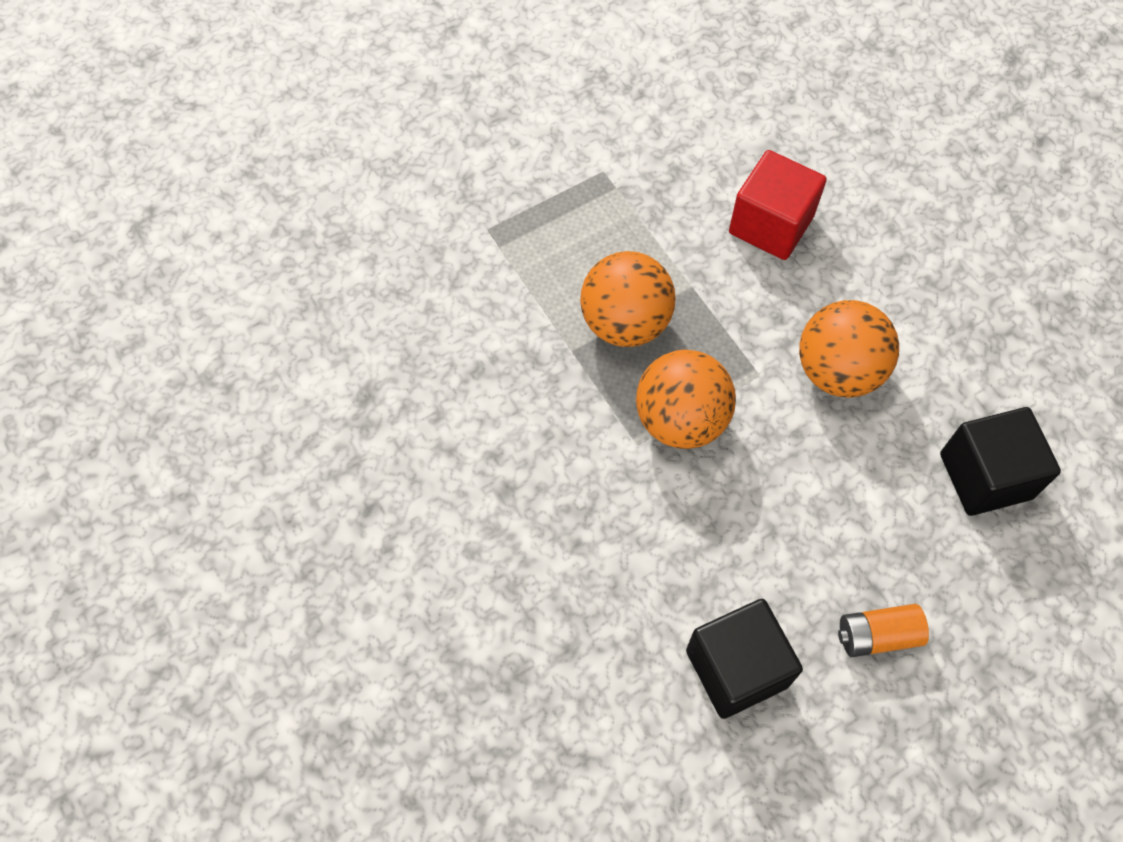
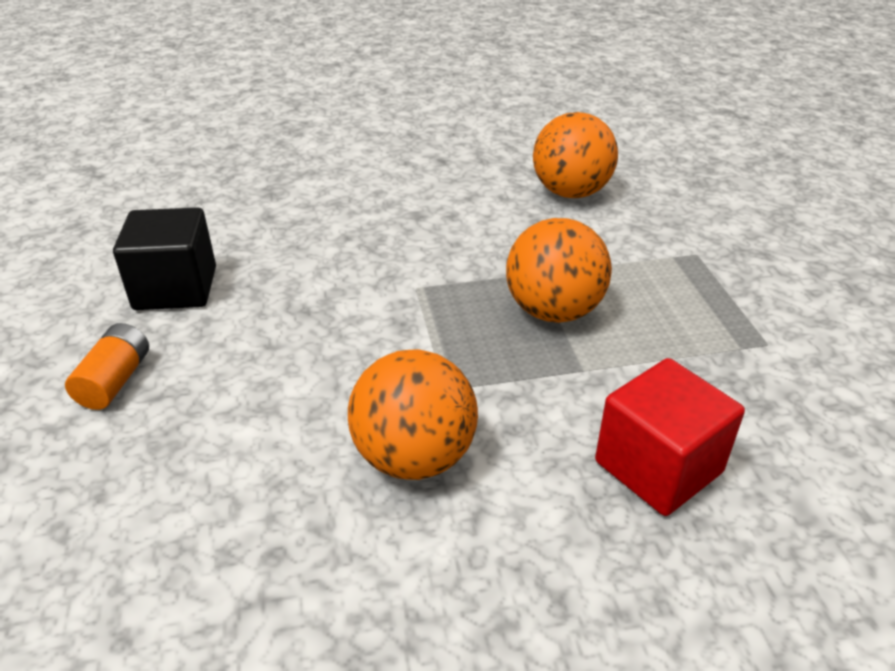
camera: 110 degrees right, 25 degrees down
orange ball [636,349,736,449] -> orange ball moved to [533,112,618,198]
black cube [940,407,1061,516] -> none

